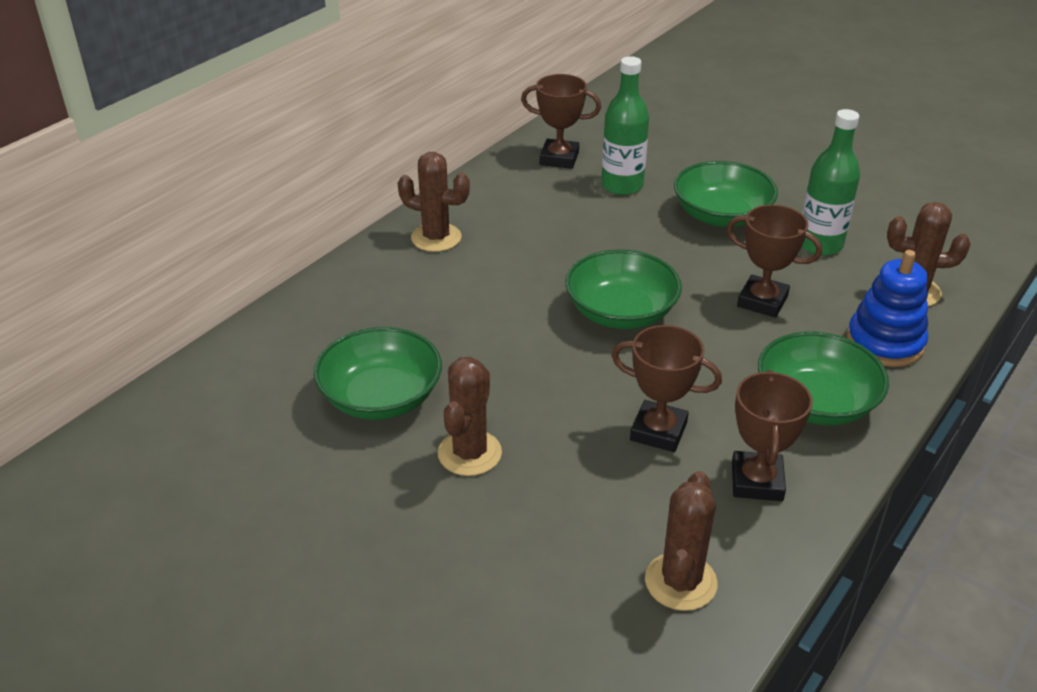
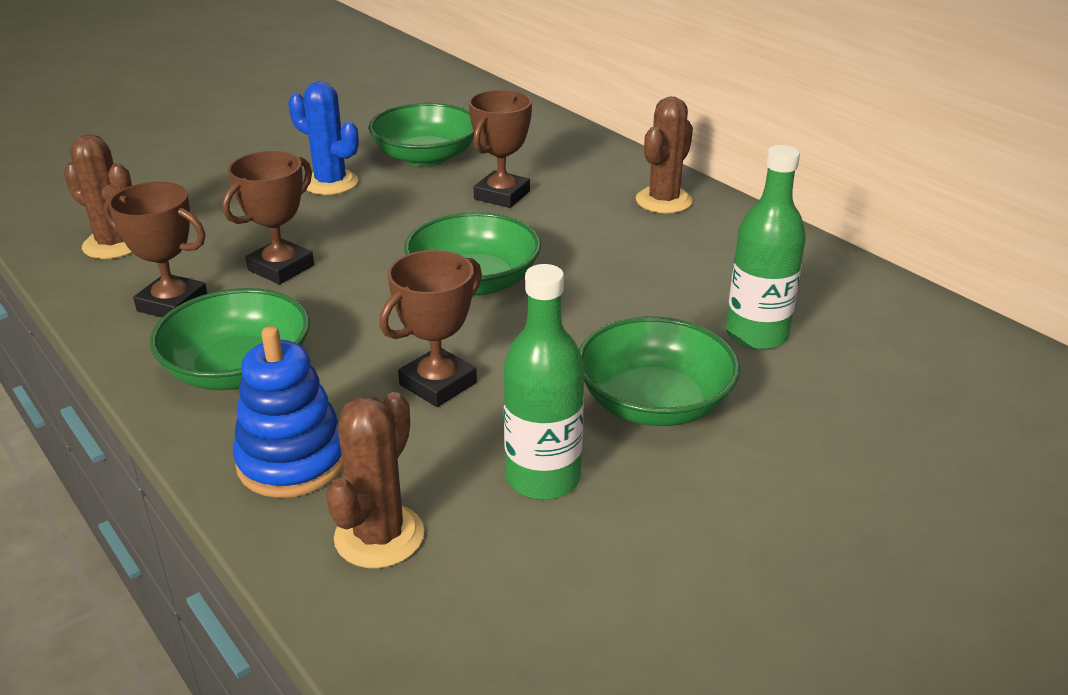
camera: 105 degrees right, 5 degrees down
brown cactus [438,357,502,476] -> blue cactus [288,81,359,195]
brown trophy [521,74,601,169] -> brown trophy moved to [469,90,532,208]

